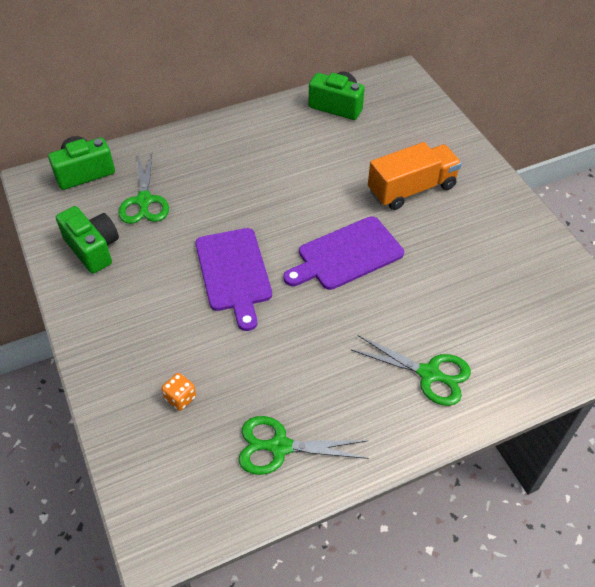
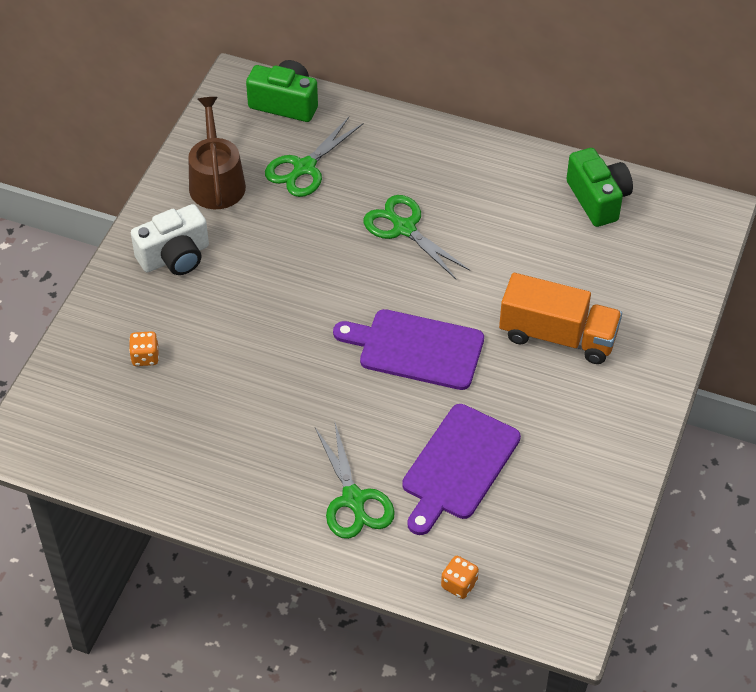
camera: 45 degrees right, 0 degrees up
green camera [56,206,119,274] -> brown watering can [189,97,246,209]
purple cutting board [195,228,272,331] -> purple cutting board moved to [402,404,521,535]
green scissors [238,416,369,475] -> green scissors moved to [364,195,470,279]
none -> white camera [131,204,209,275]
none -> orange dice [441,556,479,599]

